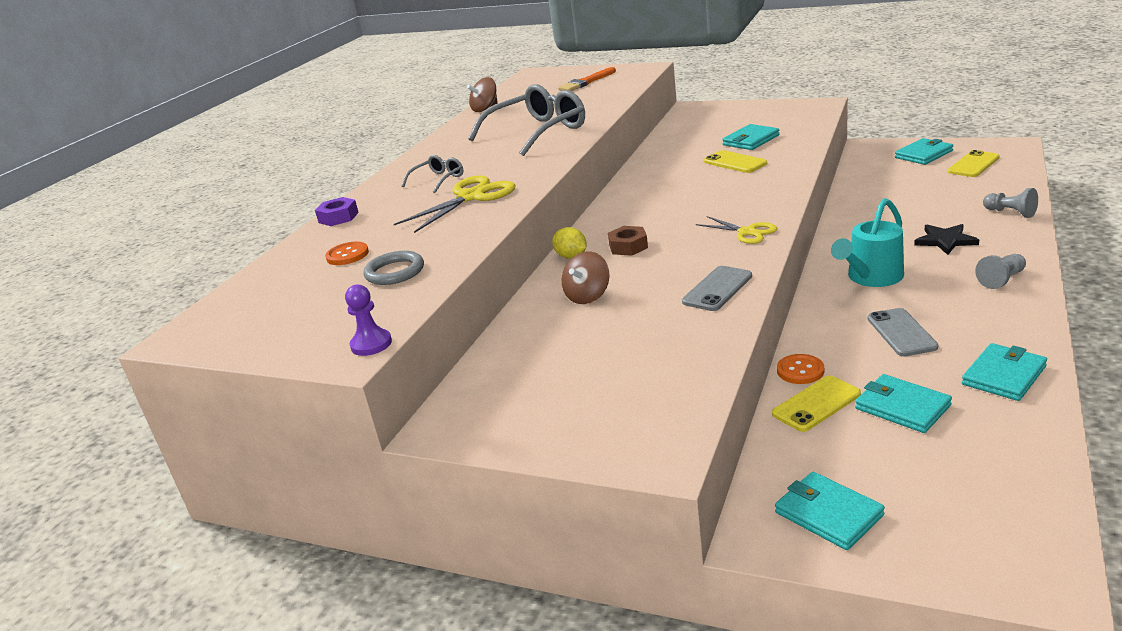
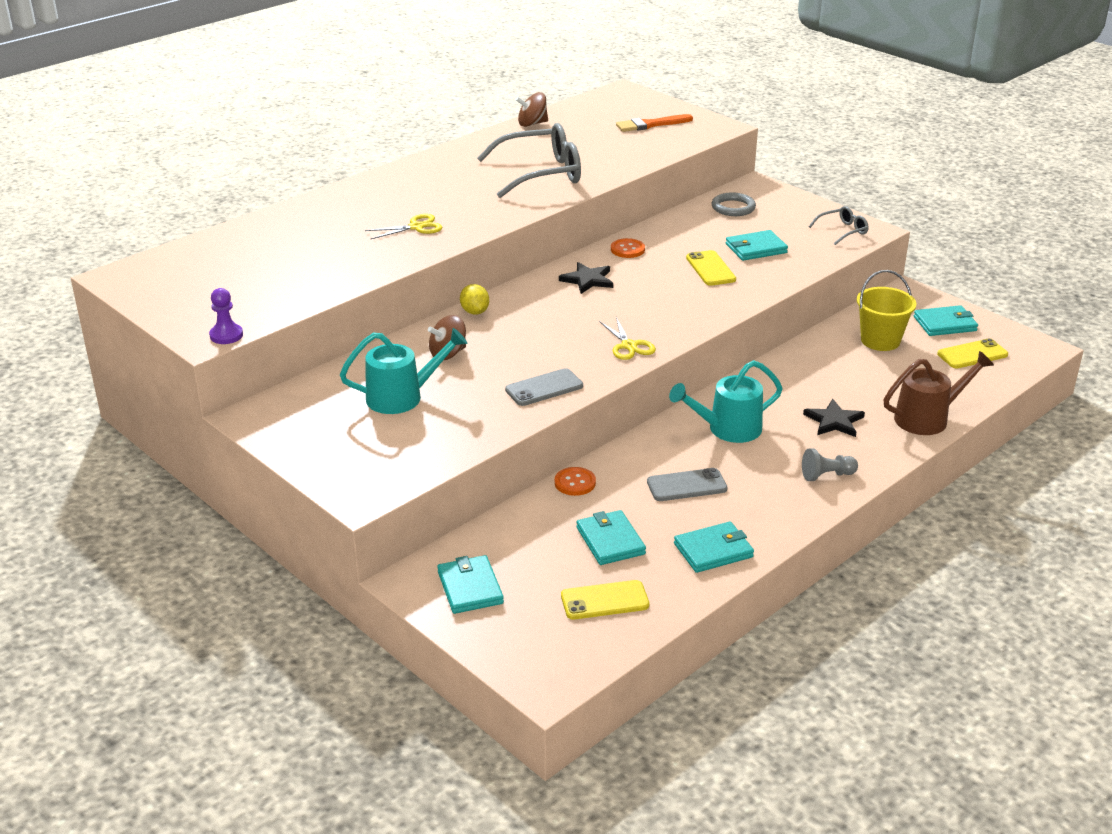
camera: 20 degrees right, 5 degrees up
purple nut [315,197,359,226] -> none
orange button [325,242,369,265] -> orange button moved to [611,238,645,258]
grey ring [363,251,424,285] -> grey ring moved to [712,193,756,216]
yellow scissors [394,175,516,233] -> yellow scissors [365,214,442,240], size x0.62
grey glasses [402,155,463,193] -> grey glasses moved to [809,206,869,245]
brown nut [608,226,648,256] -> none
yellow phone [772,376,861,432] -> yellow phone moved to [561,580,649,620]
grey phone [868,308,938,356] -> grey phone turned 60 degrees clockwise [647,468,727,501]
grey pawn [983,188,1038,218] -> brown watering can [884,351,994,435]
none -> turquoise watering can [340,328,468,414]
none -> black star [559,262,613,294]
none -> yellow bucket [857,270,917,351]

